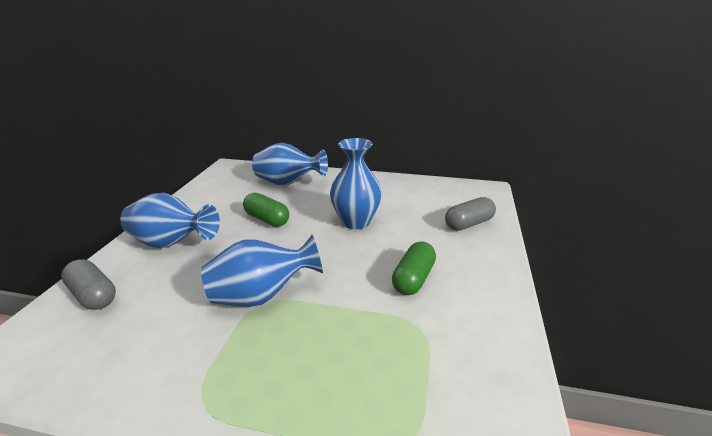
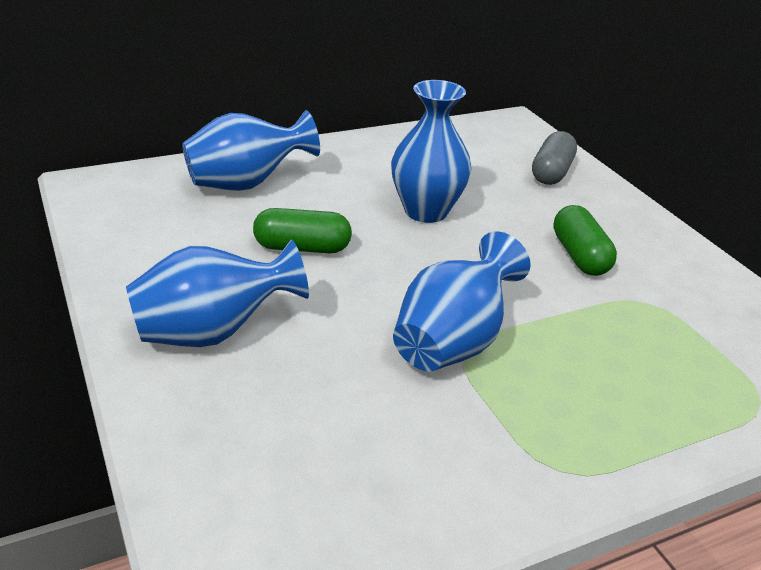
camera: 40 degrees left, 5 degrees up
grey capsule [61,259,116,310] -> none

